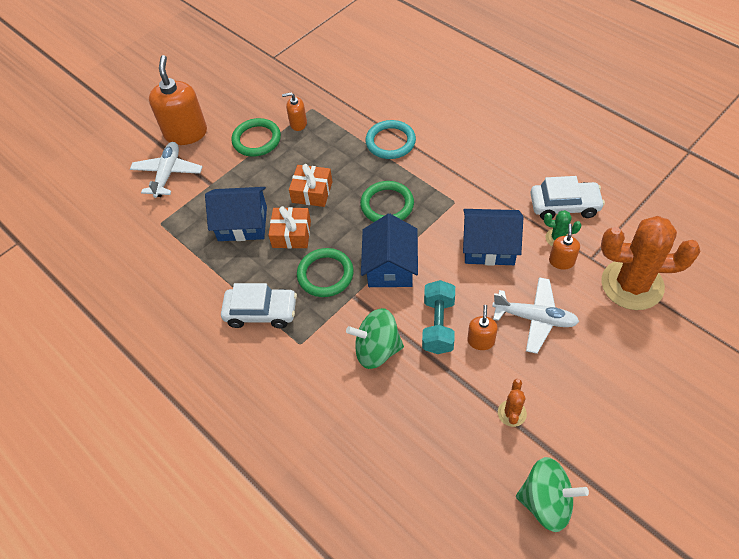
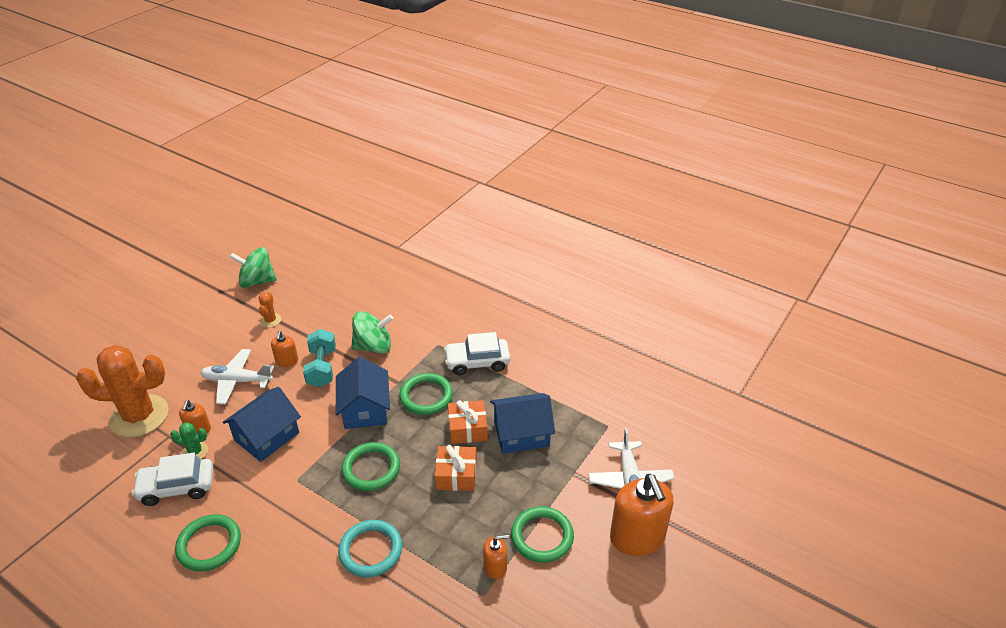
camera: 165 degrees right, 15 degrees down
blue house [463,209,523,266] -> blue house turned 45 degrees counterclockwise [222,387,301,462]
none -> green ring [175,514,241,572]

